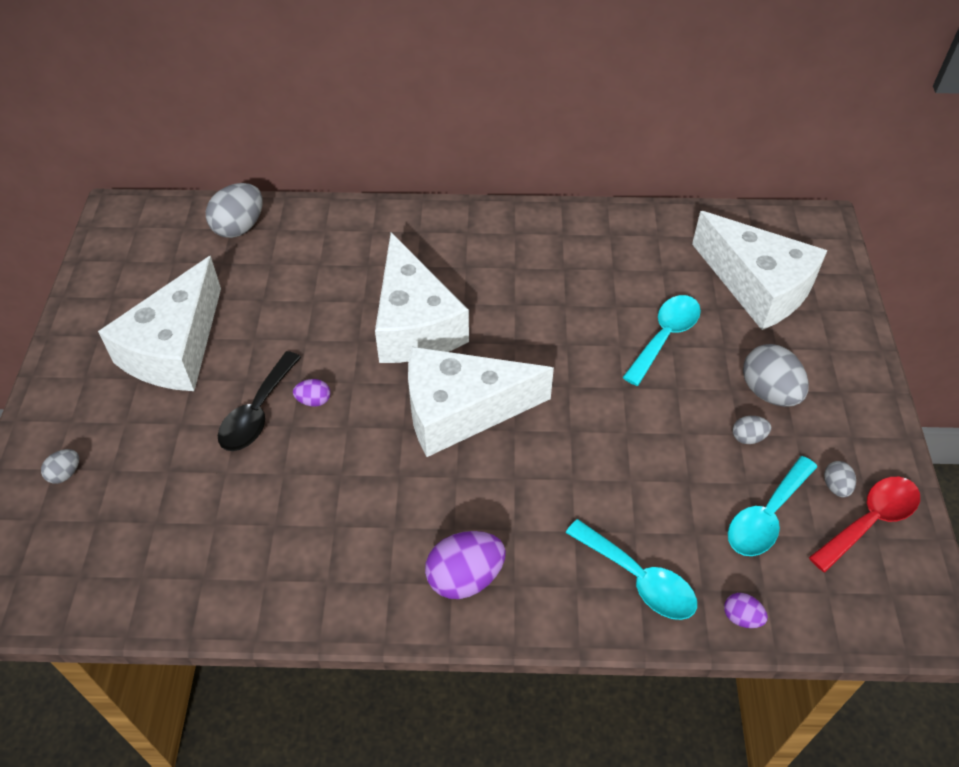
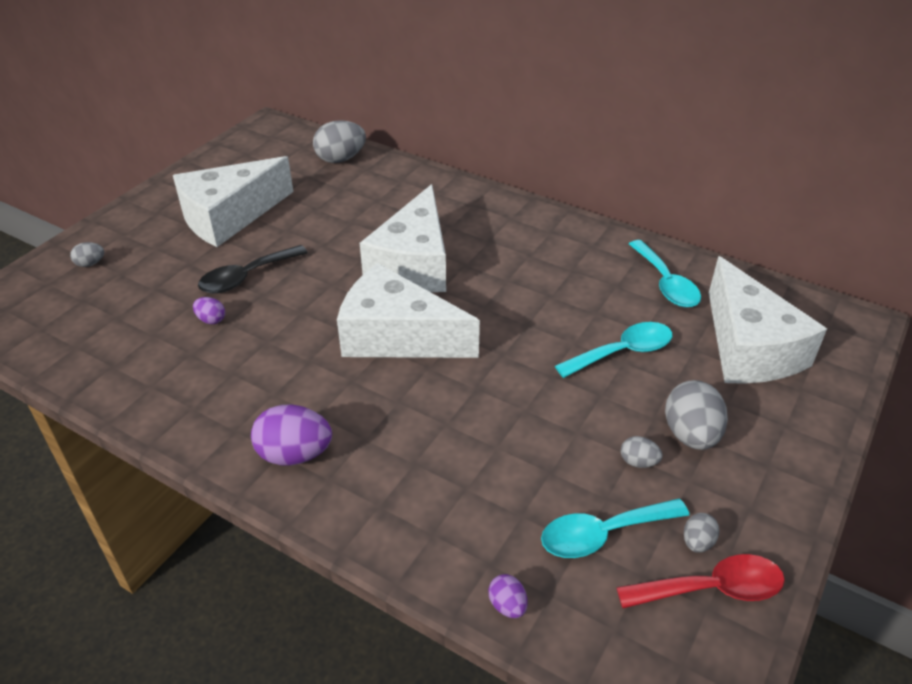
camera: 30 degrees right, 10 degrees down
purple egg [293,379,330,407] -> purple egg moved to [193,297,225,324]
turquoise spoon [566,519,697,620] -> turquoise spoon moved to [629,240,701,307]

